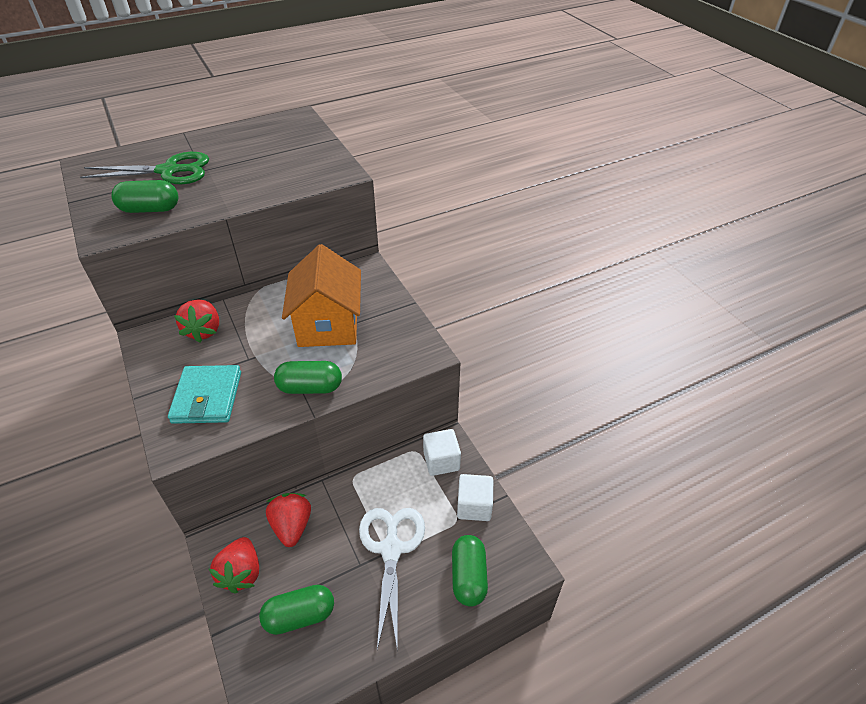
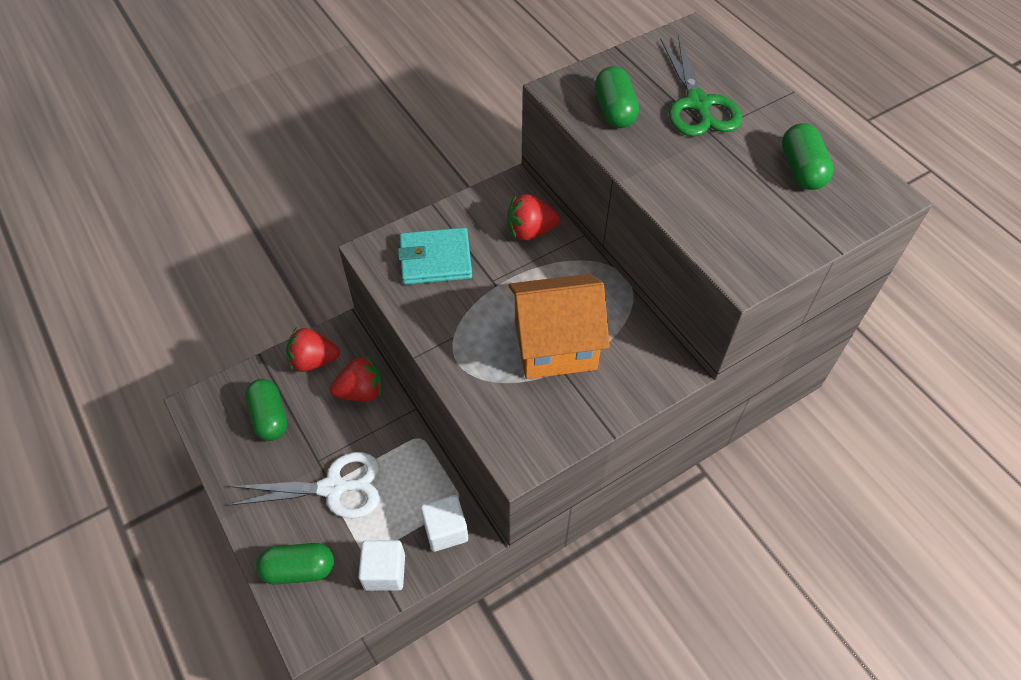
camera: 85 degrees right, 10 degrees up
green capsule [274,361,342,394] -> green capsule moved to [782,123,834,190]

